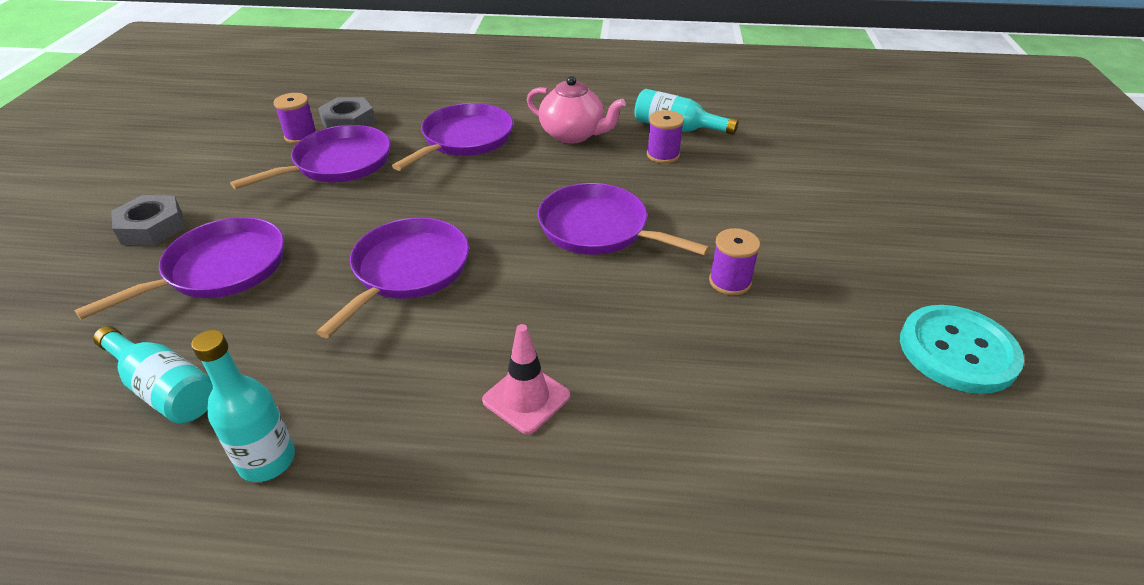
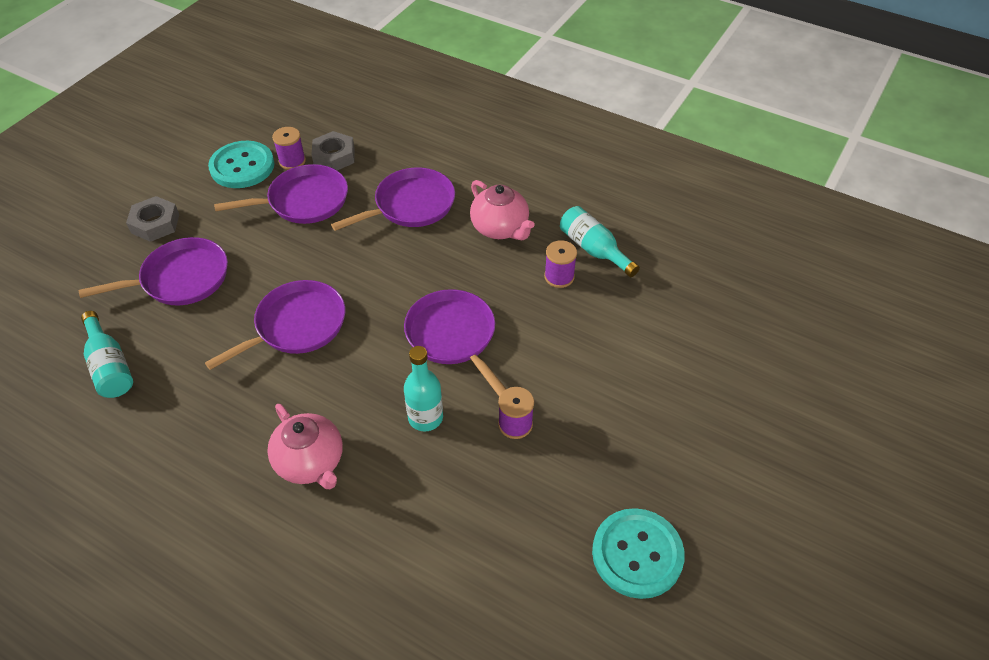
camera: 25 degrees right, 10 degrees up
turquoise bottle [191,330,295,482] -> turquoise bottle moved to [404,346,443,432]
pink traffic cone [482,324,570,434] -> pink teapot [267,404,343,489]
none -> turquoise button [208,141,274,188]

